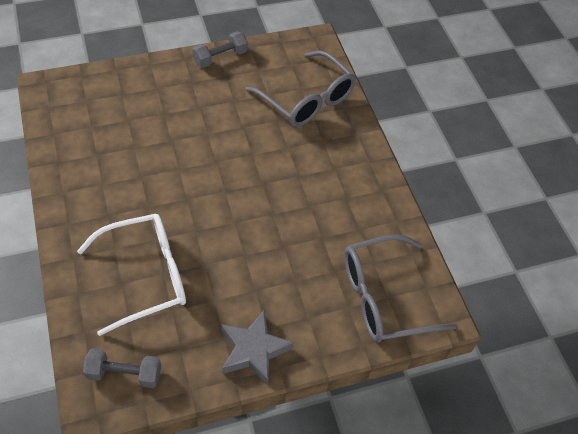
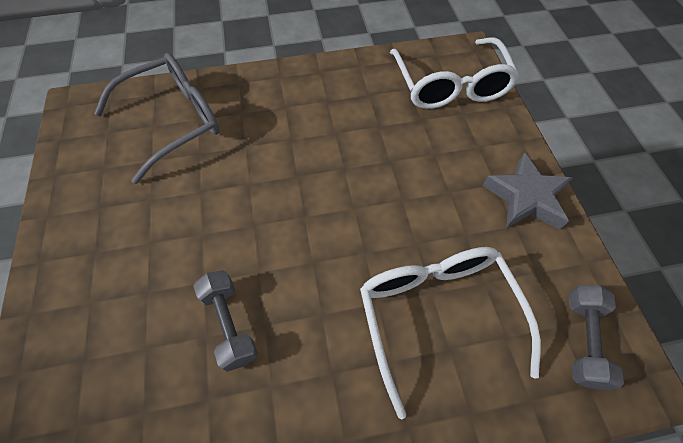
camera: 80 degrees left, 5 degrees up
grey dumbbell [193,31,248,68] -> grey dumbbell moved to [193,270,258,372]
grey glasses [344,235,457,343] -> white glasses [390,37,520,109]

